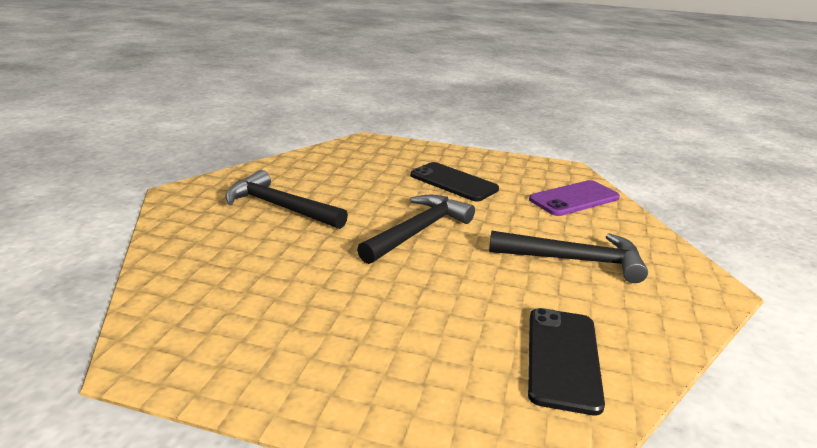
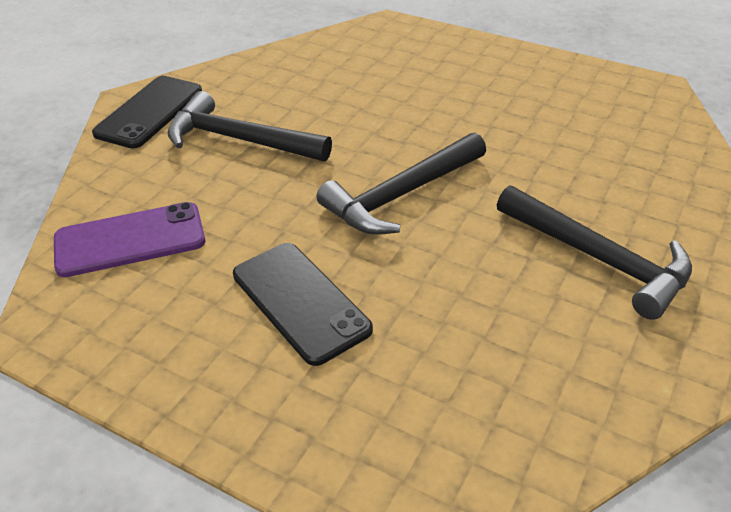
camera: 165 degrees left, 15 degrees up
black phone [528,308,605,416] -> black phone moved to [92,76,202,148]

